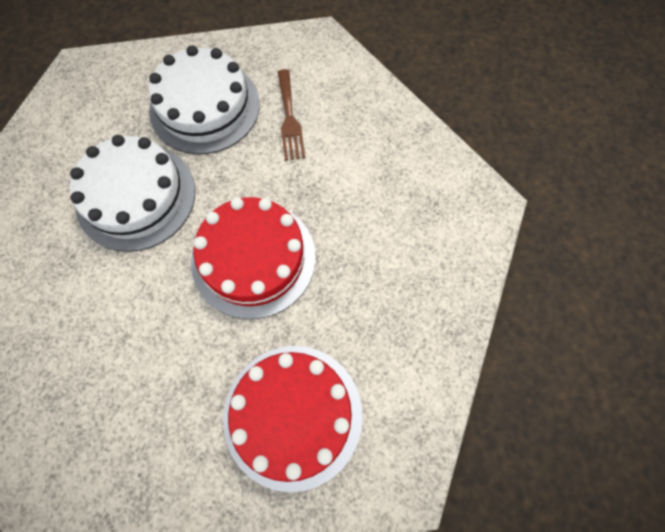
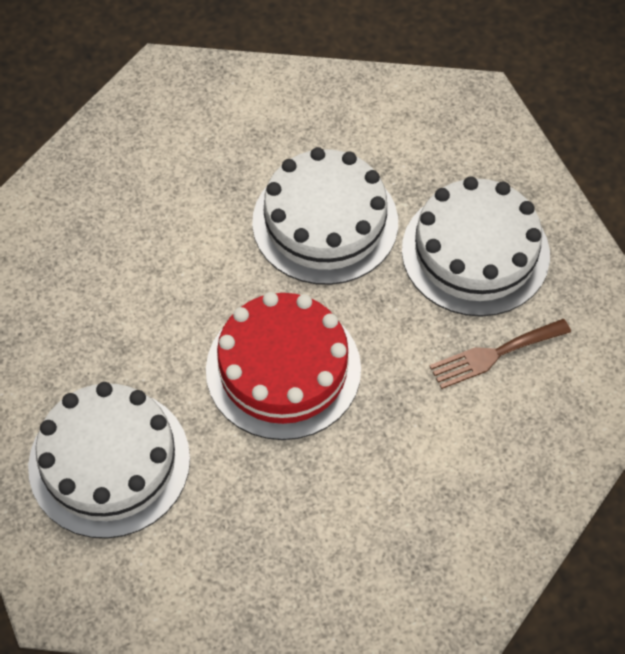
camera: 75 degrees right, 10 degrees down
red cake [223,346,363,492] -> white cake [28,382,190,539]

